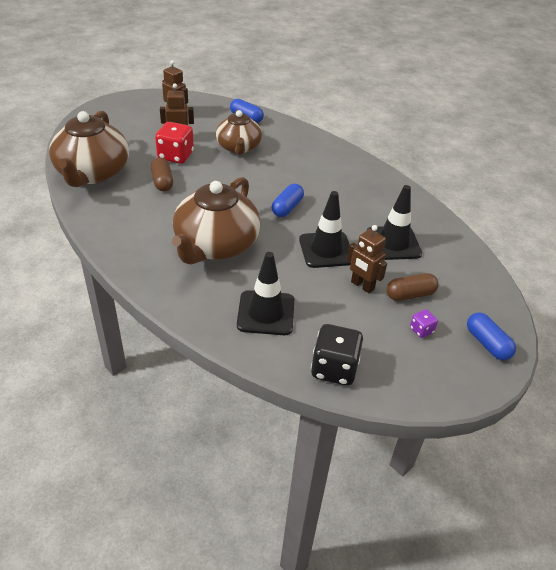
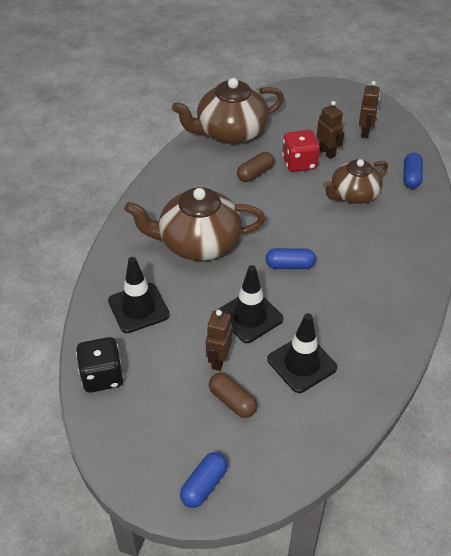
camera: 65 degrees right, 5 degrees up
purple dice [410,309,438,338] -> none

